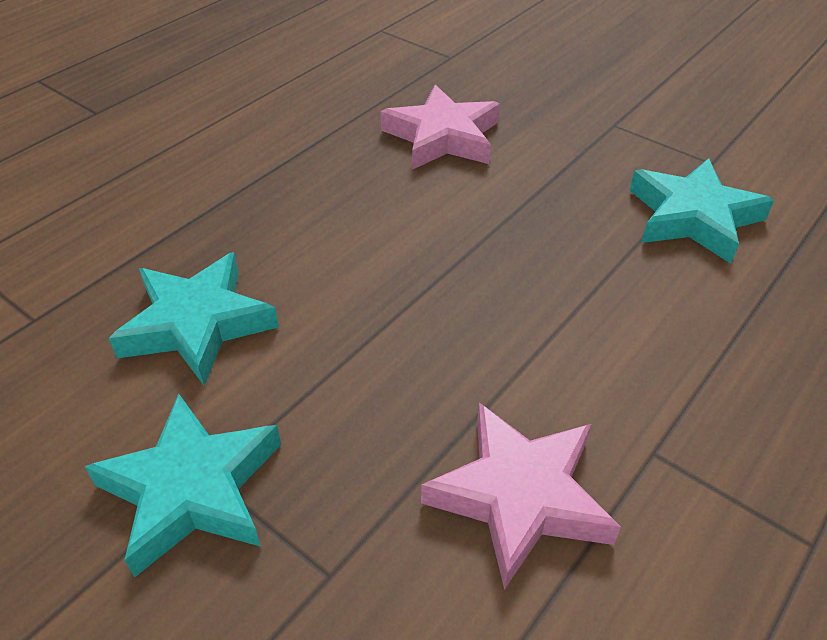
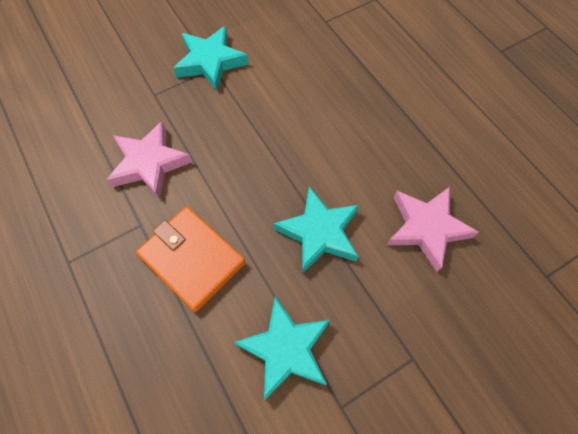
camera: 110 degrees right, 20 degrees up
turquoise star [109,252,279,386] -> turquoise star moved to [274,187,359,274]
none -> orange wallet [136,206,246,312]

